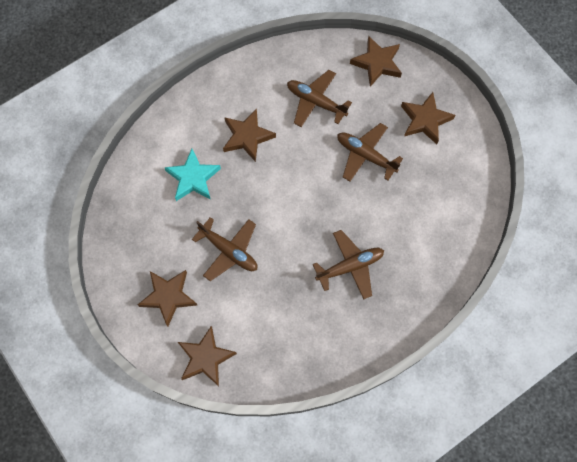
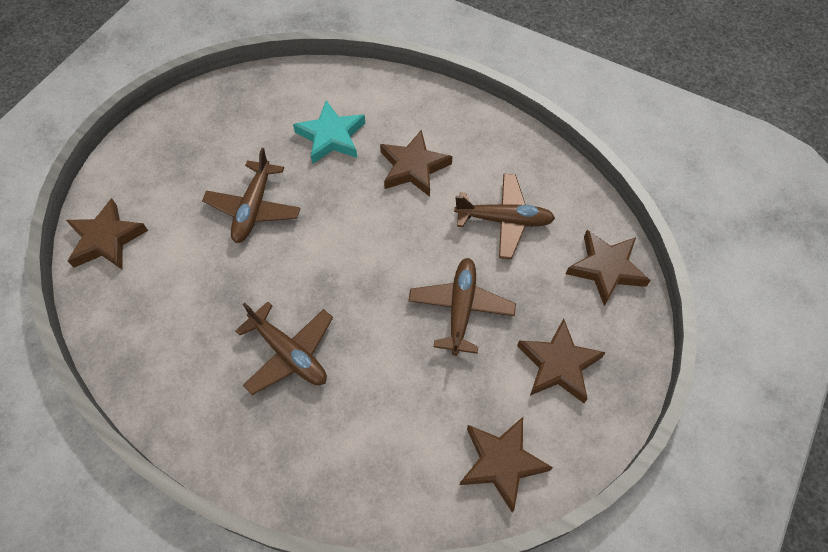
camera: 65 degrees right, 10 degrees down
brown star [138,270,197,326] -> brown star moved to [460,417,553,512]
brown plane [287,70,352,127] -> brown plane turned 90 degrees clockwise [454,174,555,259]

